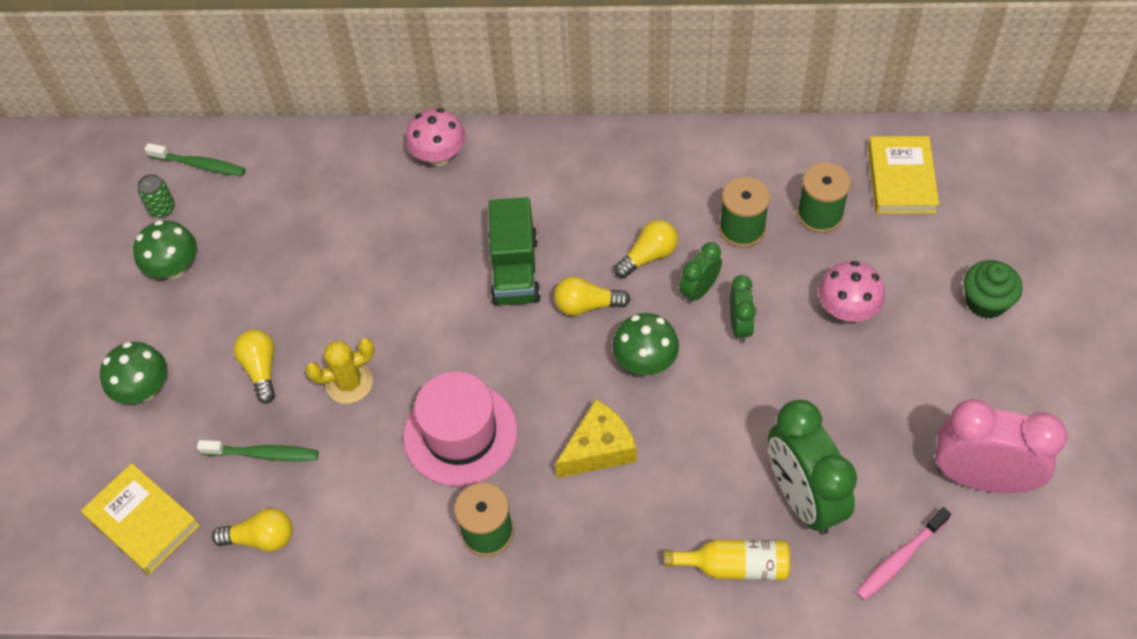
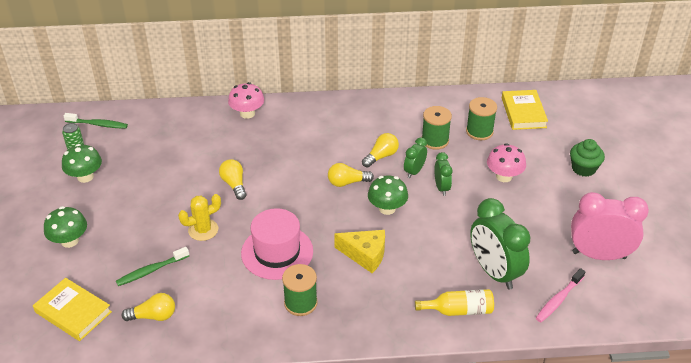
camera: 10 degrees left, 15 degrees down
green toothbrush [197,440,318,461] -> green toothbrush turned 150 degrees clockwise [116,247,189,286]
yellow light bulb [234,330,275,404] -> yellow light bulb moved to [219,159,246,200]
green truck [489,197,541,306] -> none
yellow cheese [555,399,637,478] -> yellow cheese turned 60 degrees clockwise [334,230,385,273]

